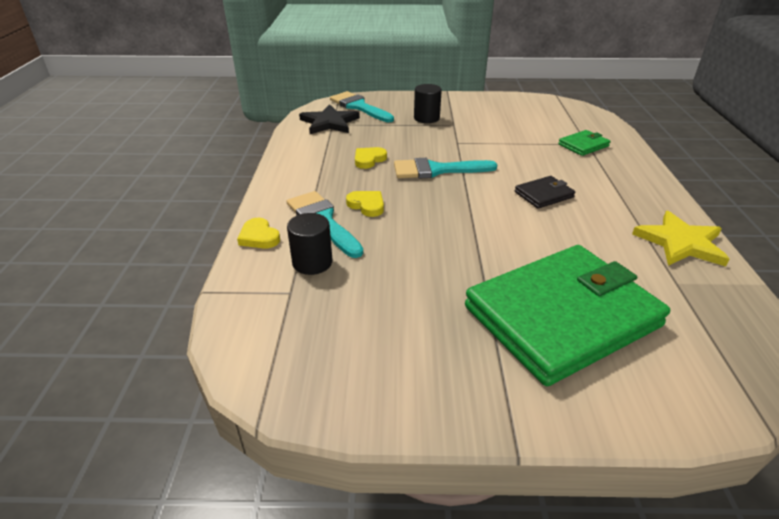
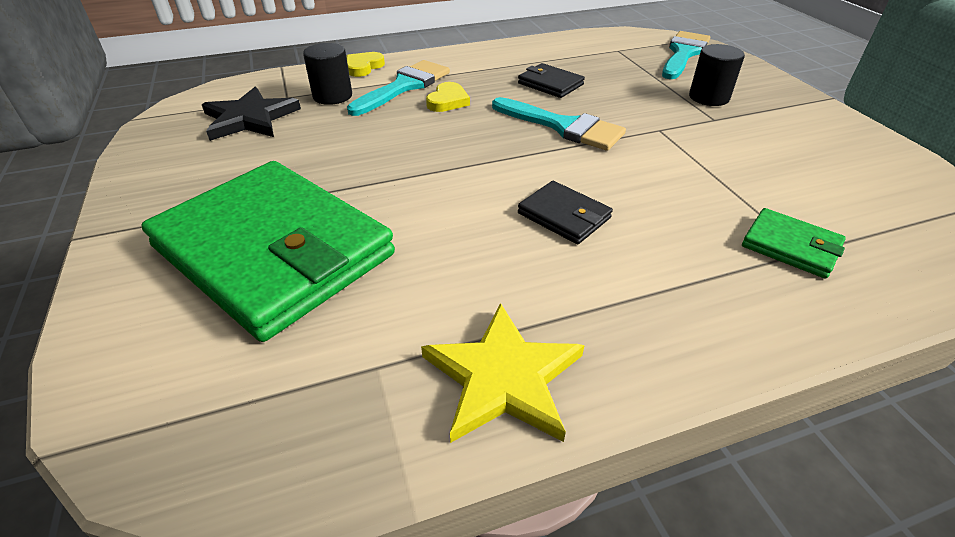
camera: 70 degrees right, 5 degrees up
black star [299,104,360,134] -> black star moved to [202,87,301,141]
yellow heart [355,147,387,169] -> black wallet [518,63,585,98]
turquoise brush [394,158,497,179] -> turquoise brush turned 150 degrees clockwise [492,97,626,151]

